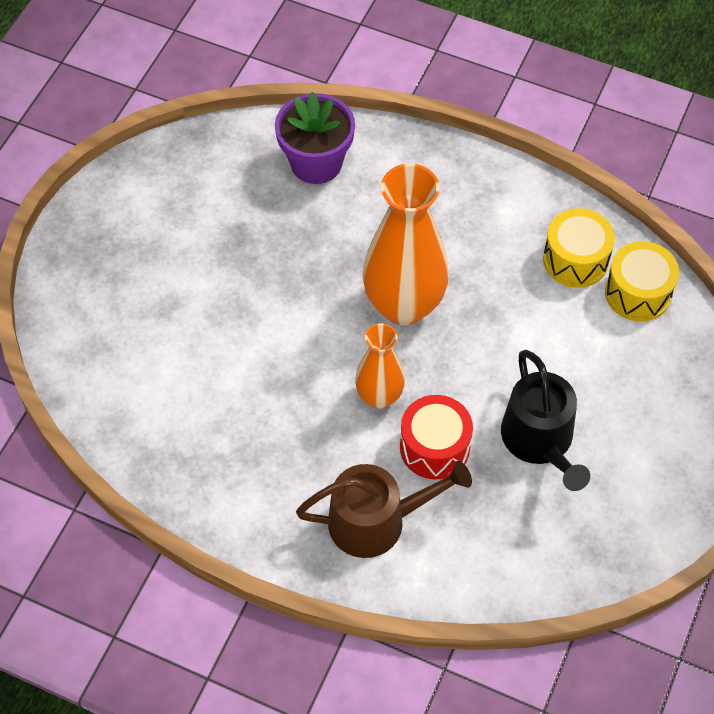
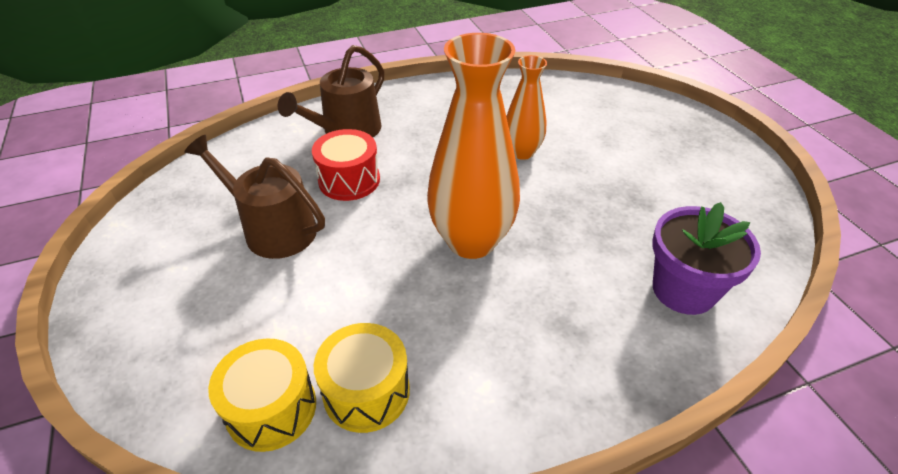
camera: 135 degrees right, 15 degrees down
orange vase [355,323,405,409] -> orange vase moved to [506,55,547,160]
black watering can [501,350,590,491] -> brown watering can [184,135,325,259]

